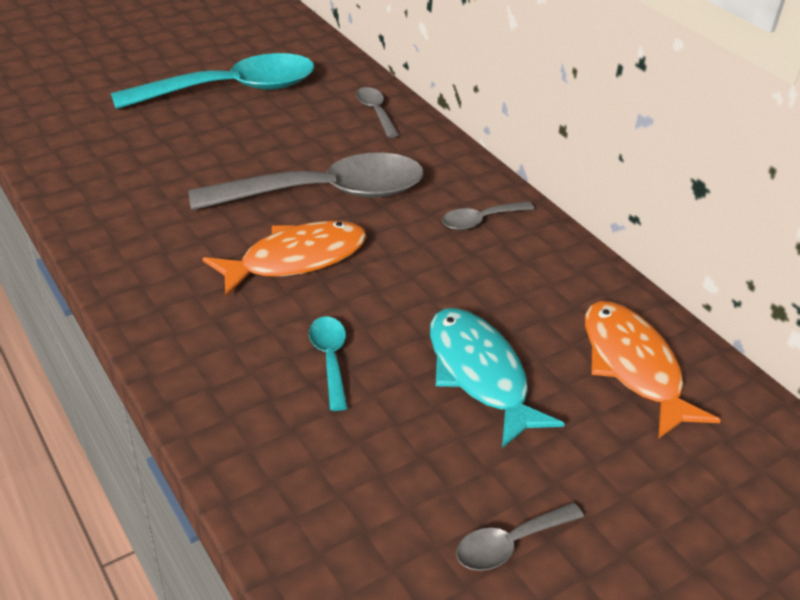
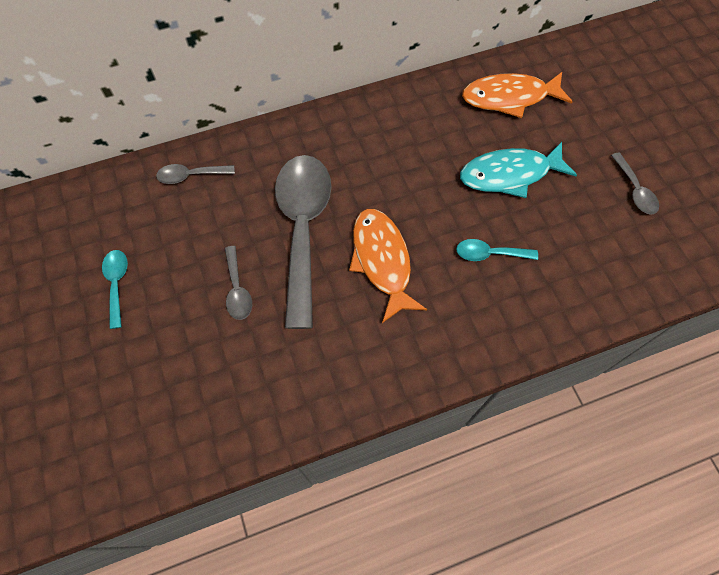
camera: 75 degrees left, 25 degrees up
turquoise spoon [111,53,315,109] -> turquoise spoon [102,250,128,329], size x0.43
grey spoon [442,201,534,230] -> grey spoon moved to [225,246,252,320]

